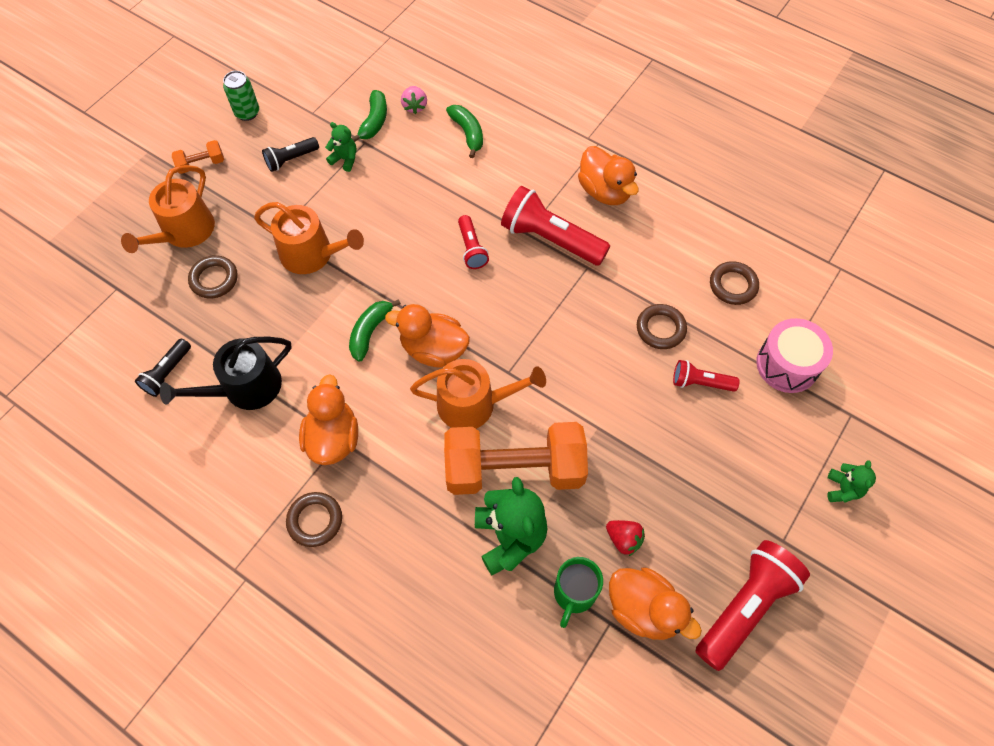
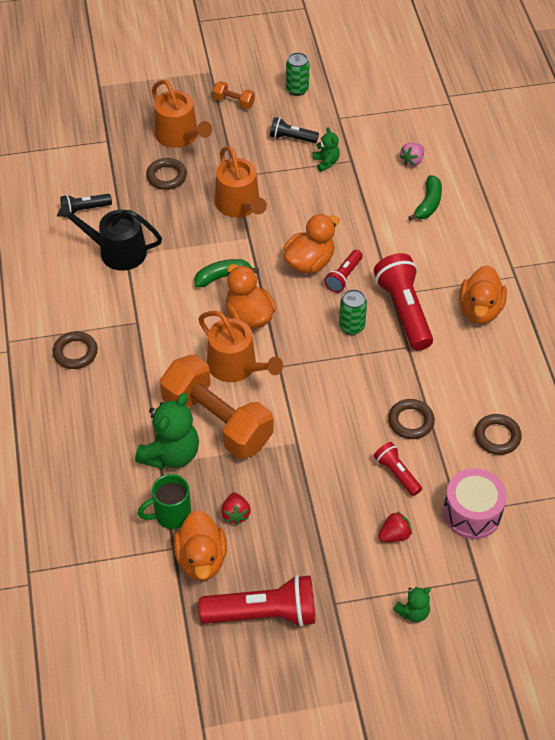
camera: 45 degrees right, 10 degrees down
orange watering can [121,165,215,253] -> orange watering can turned 105 degrees counterclockwise [152,79,212,148]
orange duck [299,374,358,465] -> orange duck moved to [283,214,340,274]
green banana [352,90,387,142] -> none
none -> green can [339,289,367,335]
none -> red strawberry [378,512,412,542]

